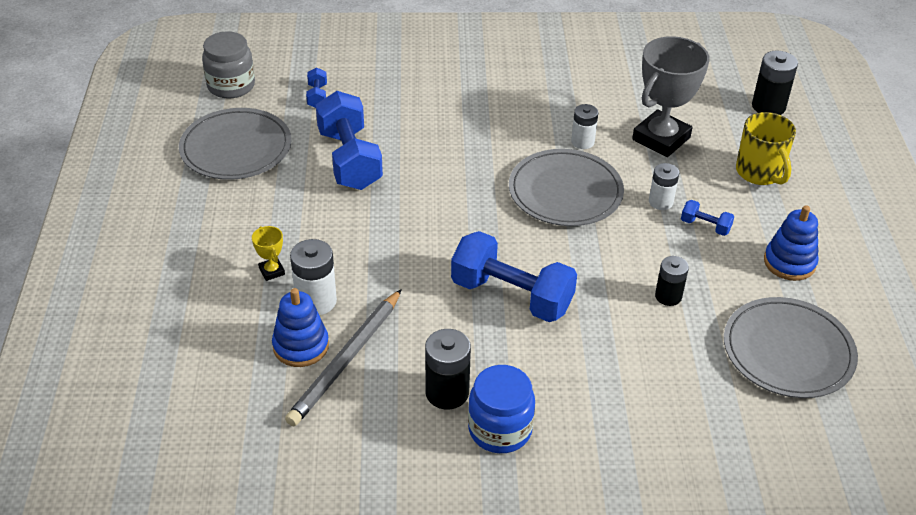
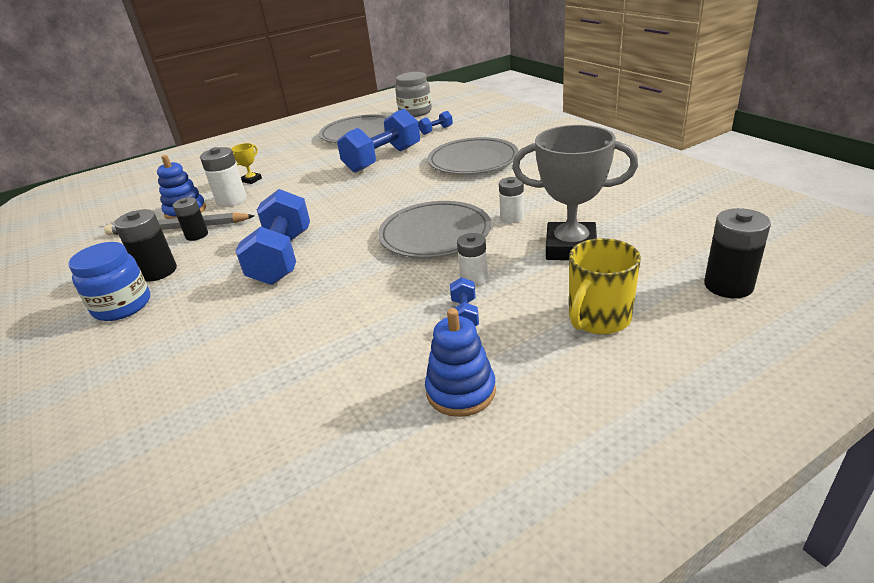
camera: 65 degrees right, 10 degrees down
black battery [655,256,689,306] -> black battery moved to [173,197,208,241]
grey plate [724,297,858,398] -> grey plate moved to [427,137,519,174]

